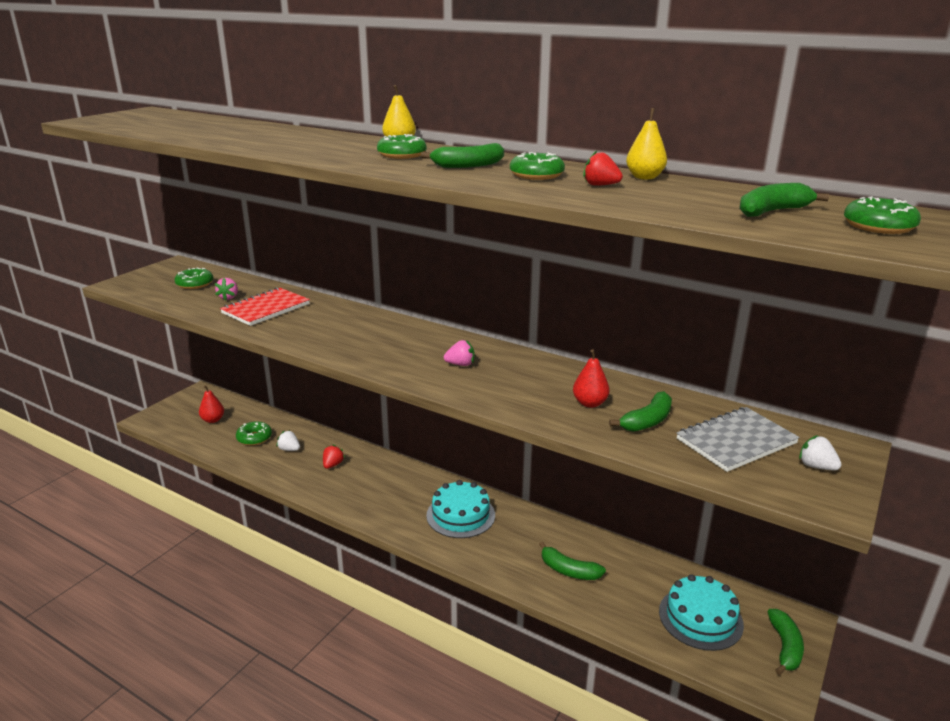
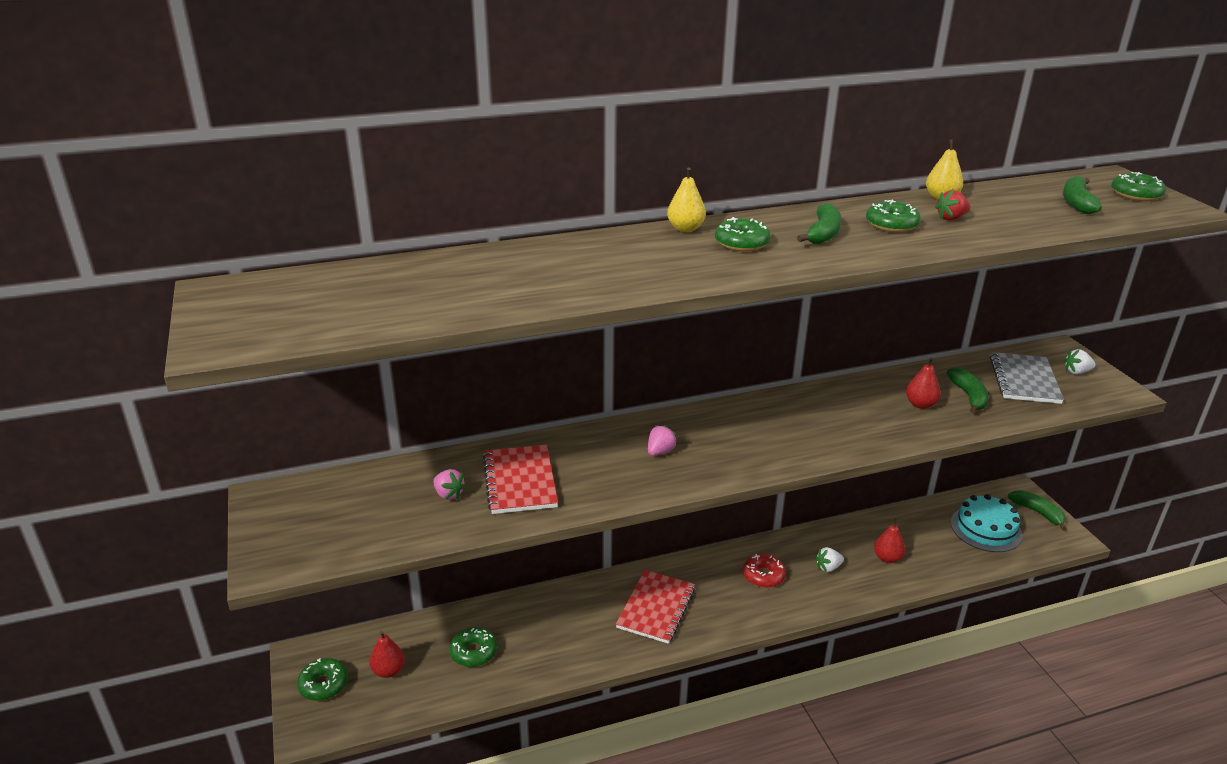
camera: 50 degrees left, 5 degrees up
green donut [174,268,213,289] -> green donut moved to [297,658,348,701]
white strawberry [276,430,300,451] -> white strawberry moved to [815,547,844,572]
red strawberry [323,445,345,469] -> none
turquoise cake [426,480,495,538] -> red donut [743,554,786,588]
pink strawberry [444,340,474,366] -> pink strawberry moved to [648,425,678,456]
green banana [539,542,606,580] -> red pear [874,518,905,563]
none -> red notebook [616,570,695,644]

